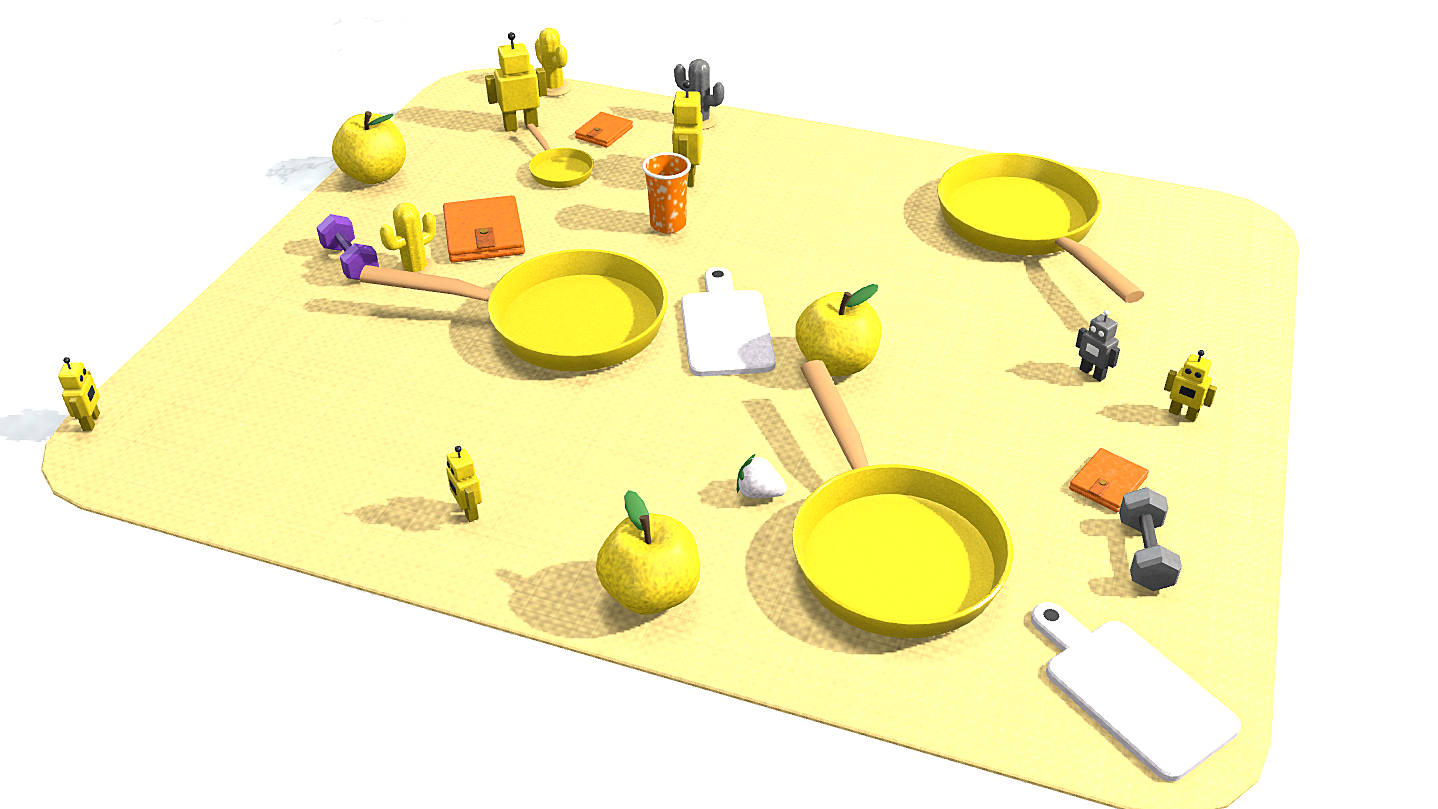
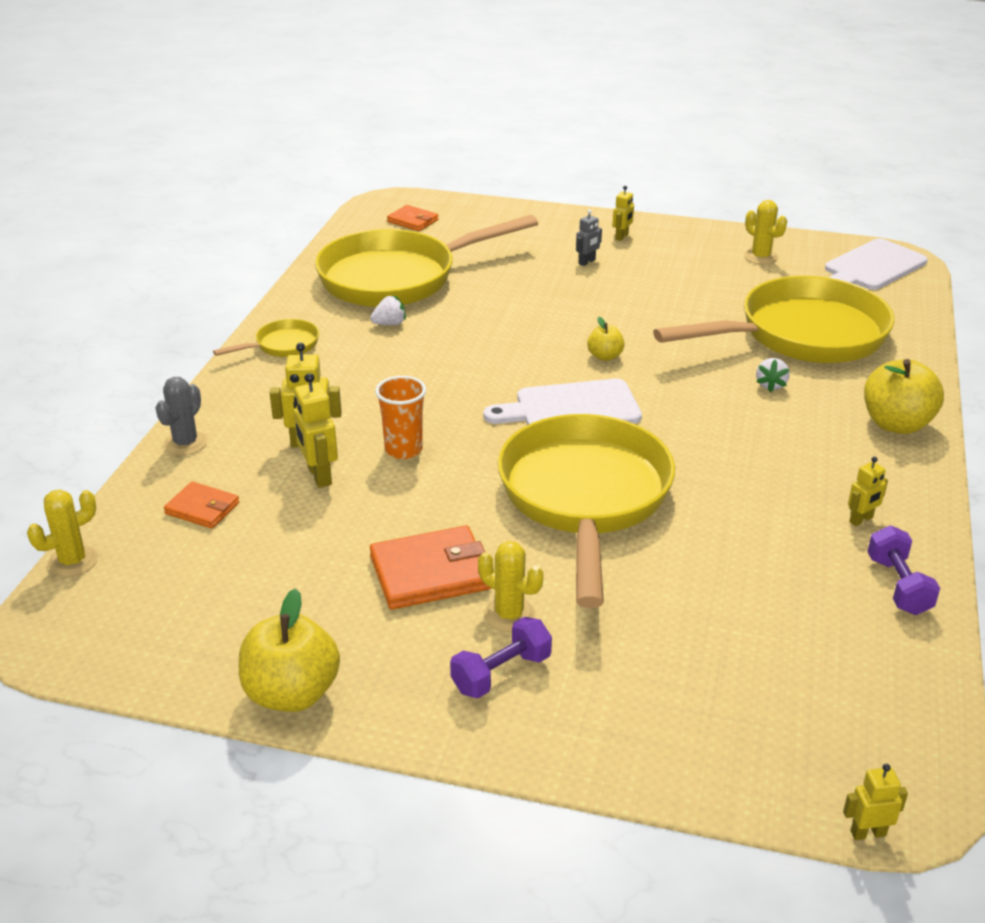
camera: 95 degrees left, 5 degrees down
yellow robot [485,32,547,132] -> yellow robot moved to [294,373,338,488]
yellow pan [526,124,594,188] -> yellow pan moved to [213,319,319,357]
yellow apple [795,284,882,376] -> yellow apple [587,317,625,361], size x0.53
orange wallet [1069,448,1149,512] -> orange wallet moved to [387,205,439,231]
grey dumbbell [1119,487,1182,591] -> yellow cactus [744,200,787,264]
none -> white strawberry [370,295,406,325]
none -> purple dumbbell [867,525,940,615]

